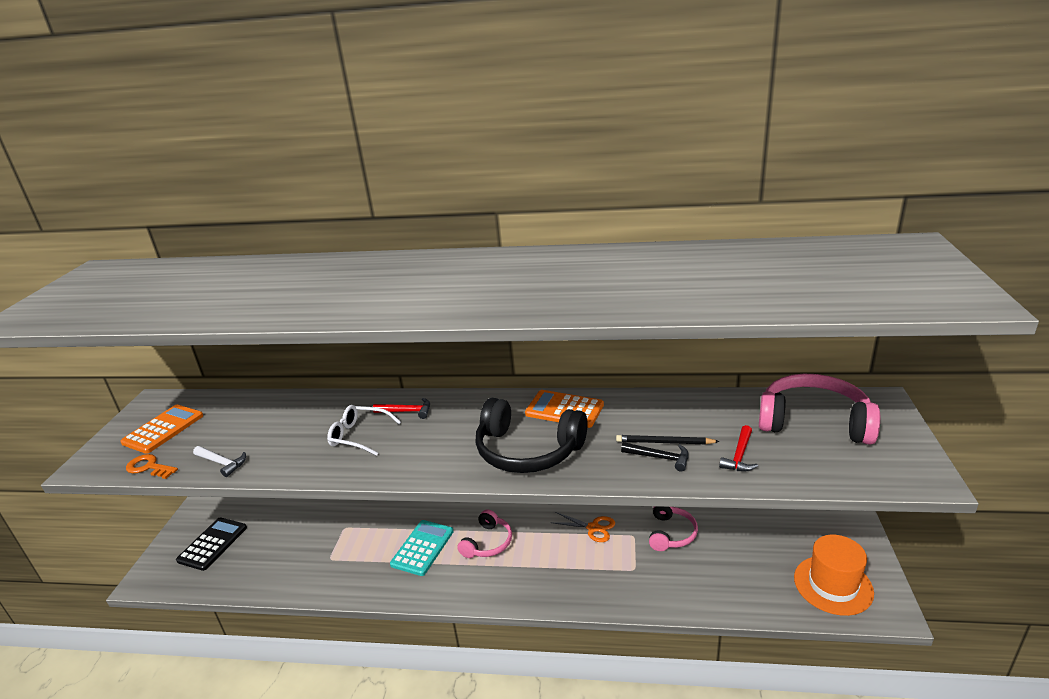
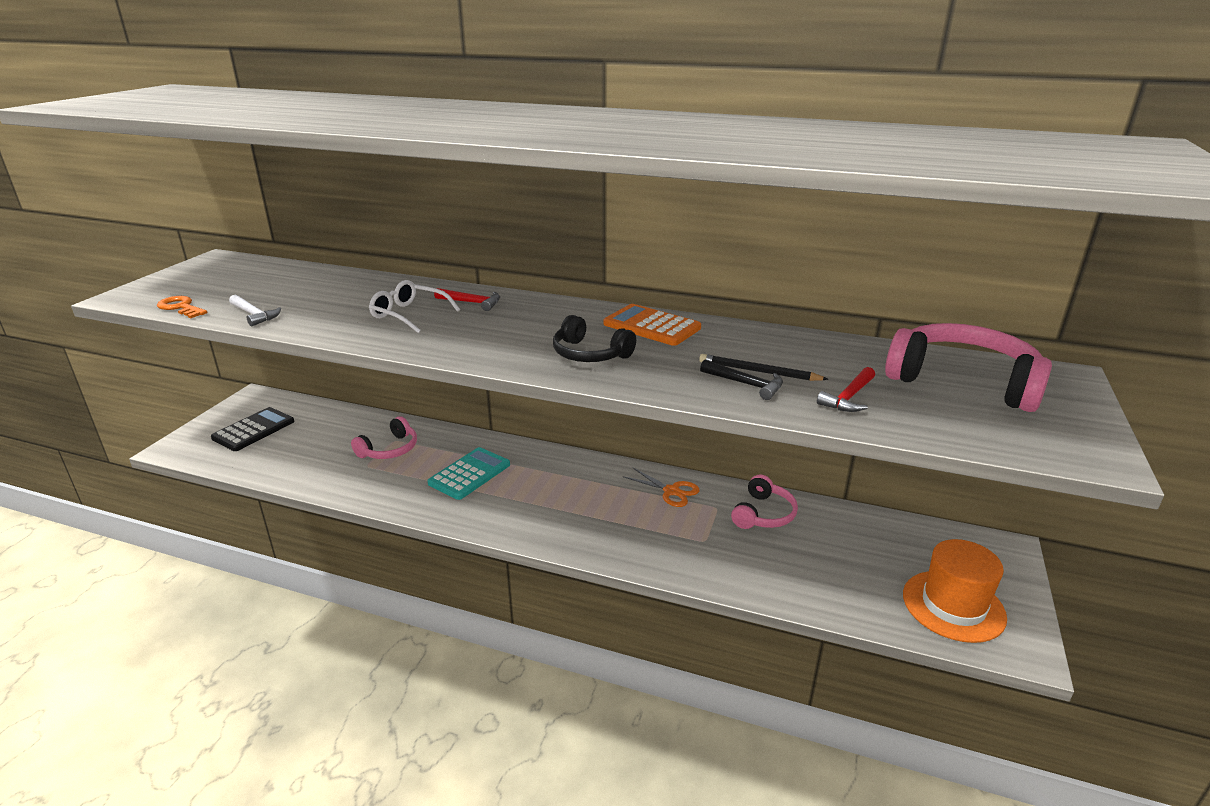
camera: 10 degrees right, 0 degrees up
orange calculator [120,404,203,454] -> none
pink headphones [457,509,512,558] -> pink headphones moved to [351,416,417,459]
black headphones [476,398,588,473] -> black headphones [553,315,636,362], size x0.59

